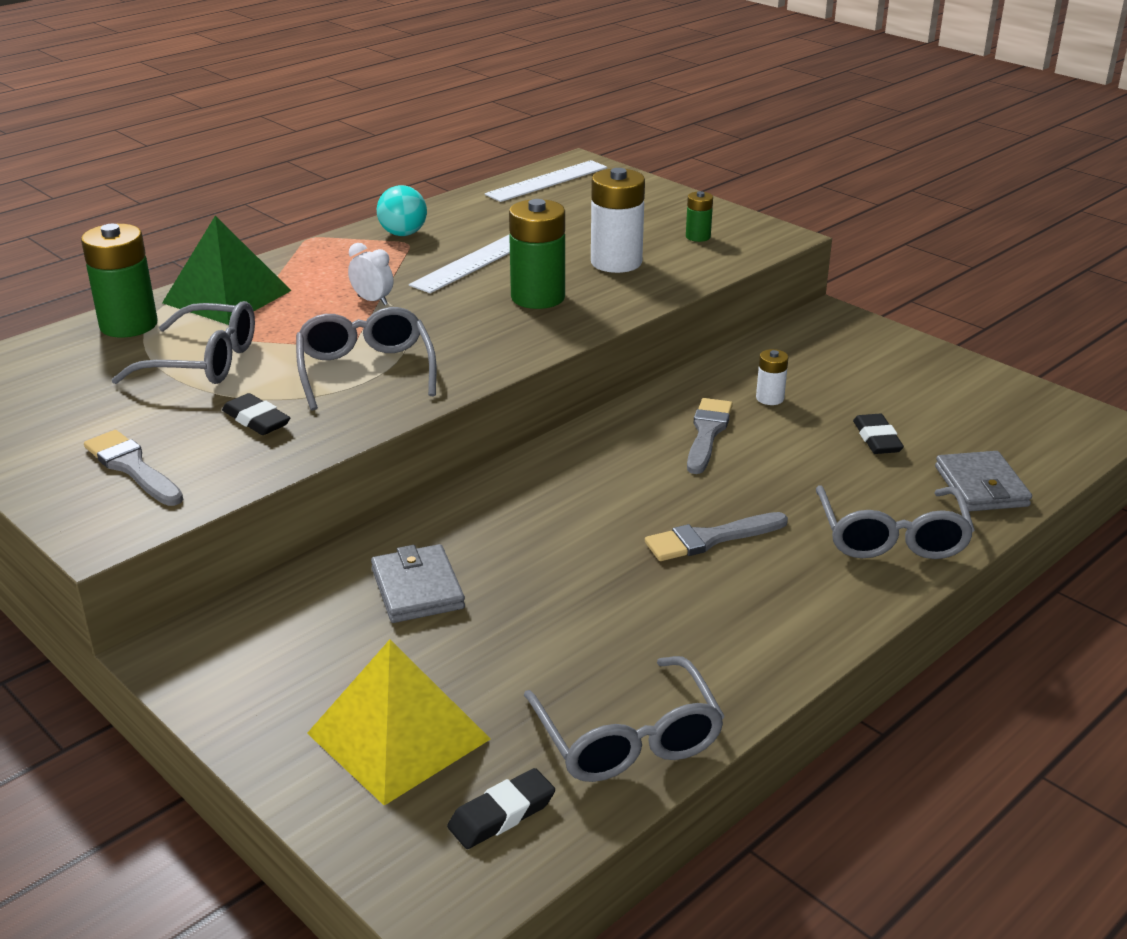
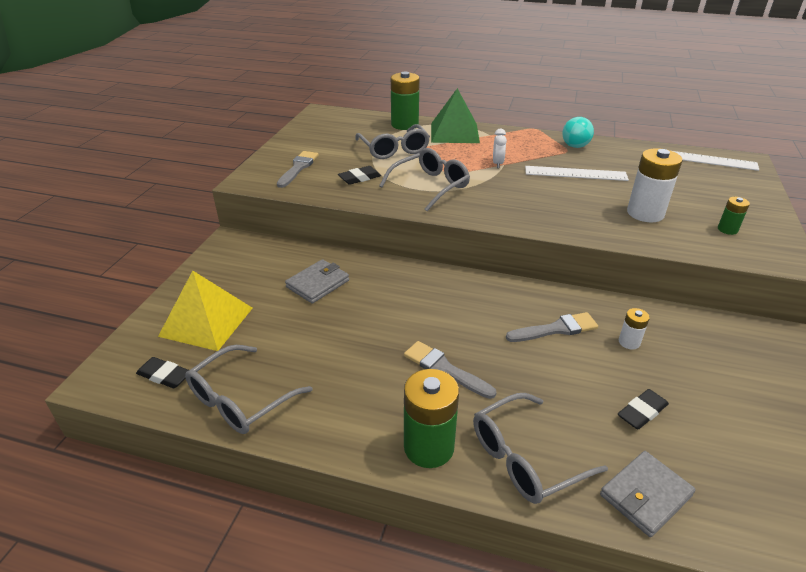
camera: 60 degrees right, 5 degrees up
black eraser [222,393,290,435] -> black eraser turned 45 degrees clockwise [338,166,381,185]
green battery [509,199,565,309] -> green battery moved to [404,369,459,468]

